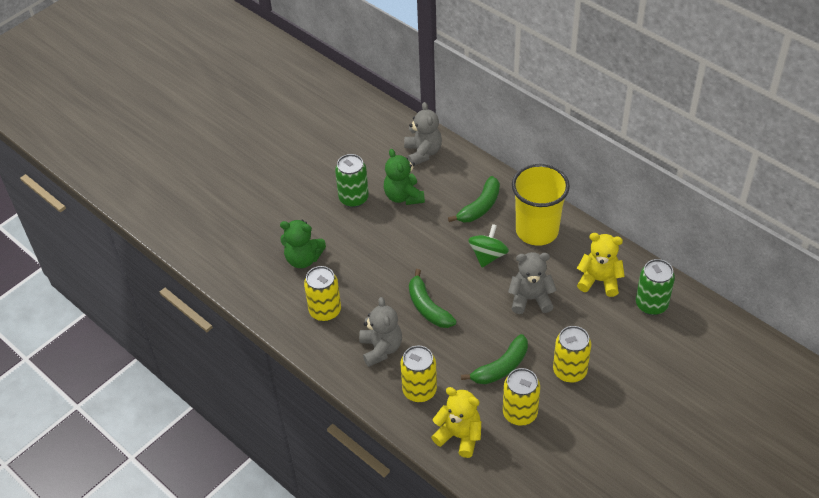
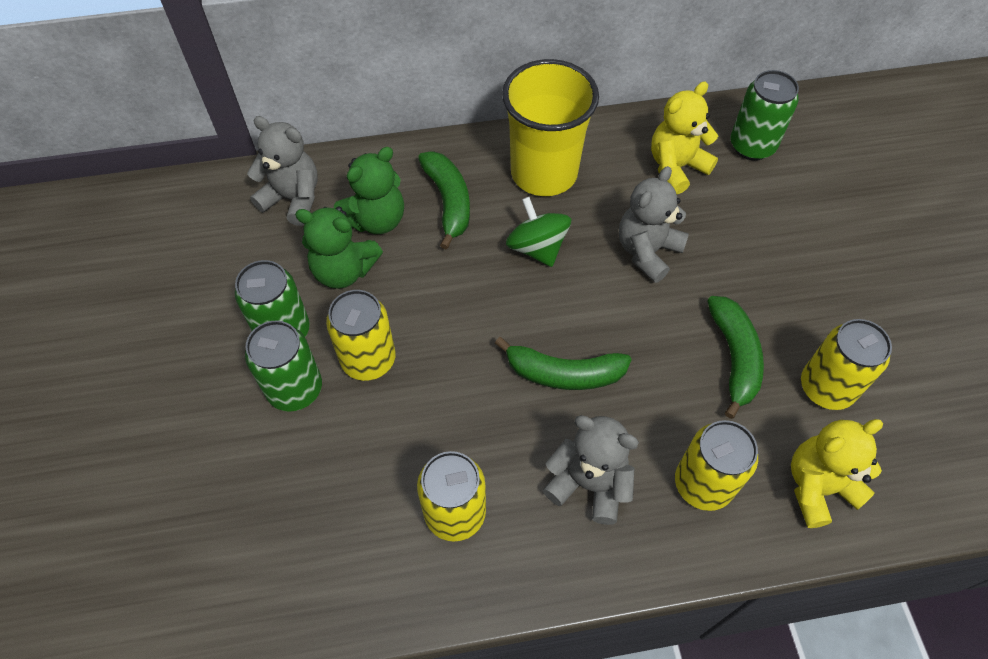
camera: 55 degrees left, 10 degrees up
green teddy bear [280,220,326,268] -> green teddy bear moved to [334,147,404,234]
yellow can [553,326,591,383] -> yellow can moved to [326,290,396,381]
none -> green can [245,320,322,412]

